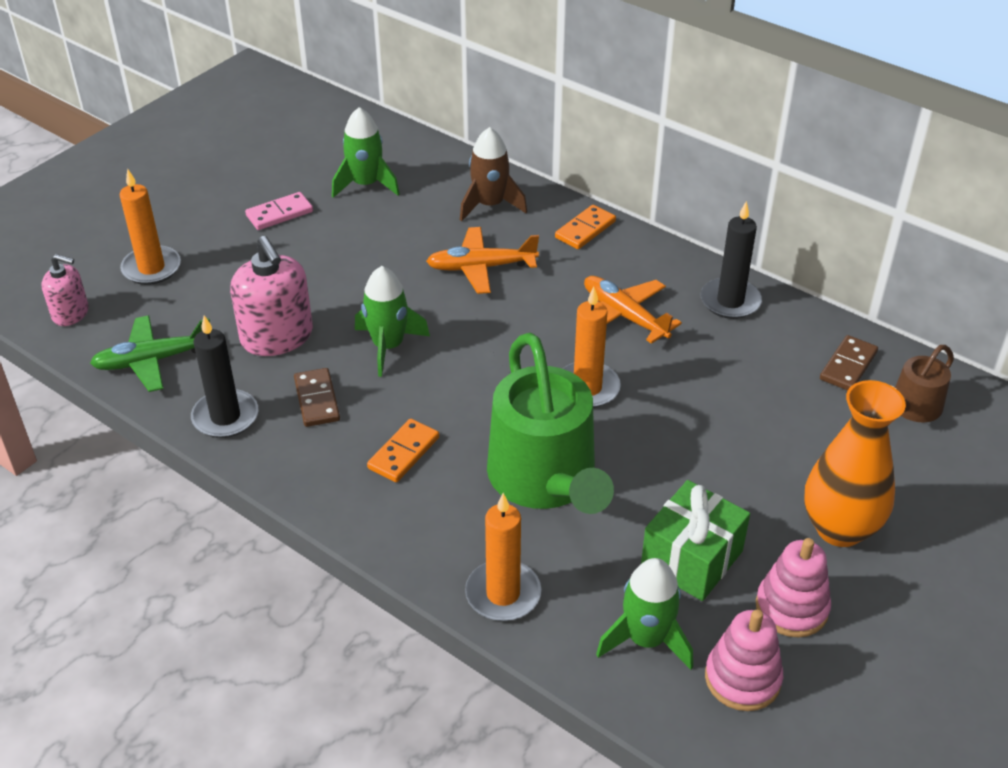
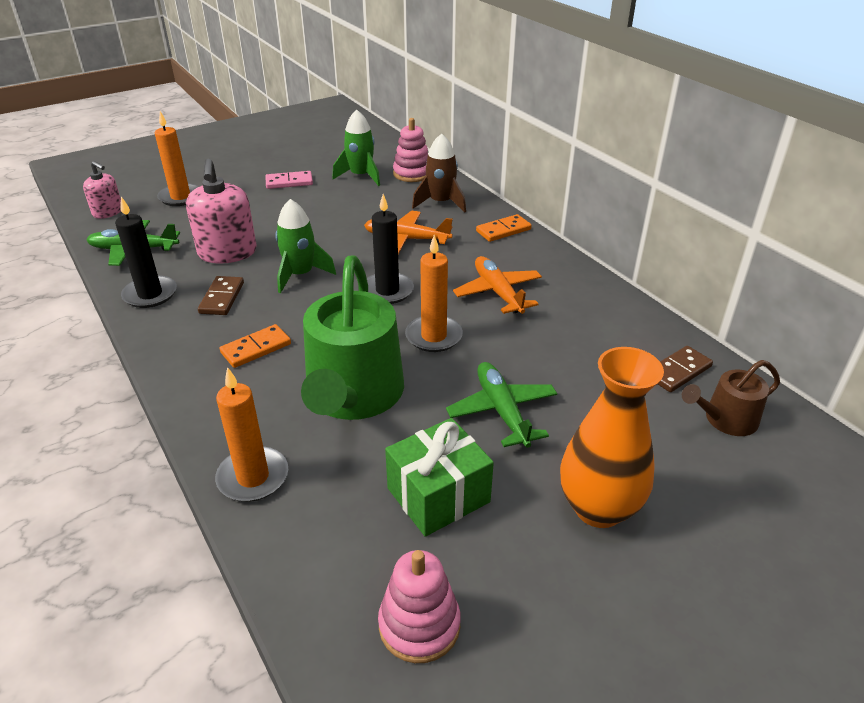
camera: 20 degrees right, 5 degrees down
green rocket [596,558,693,670] -> none
black candle [701,201,762,319] -> black candle moved to [367,194,414,304]
pink stacking toy [756,538,831,638] -> pink stacking toy moved to [393,118,428,182]
none -> green plane [446,362,557,448]

